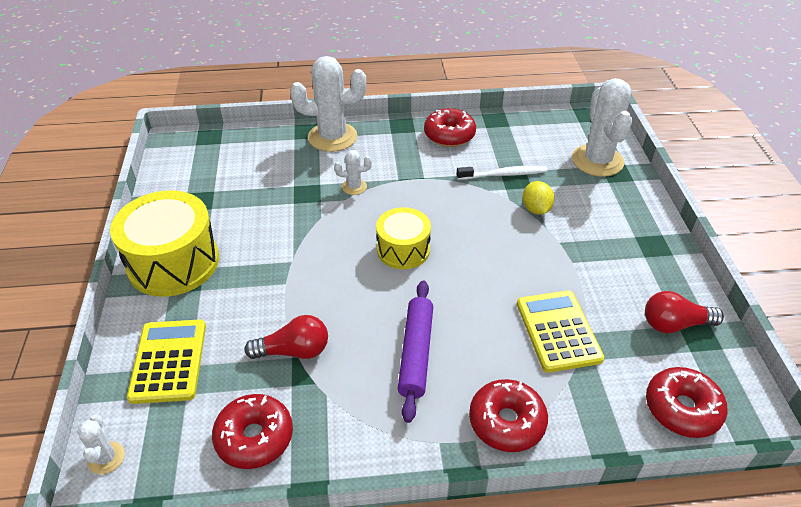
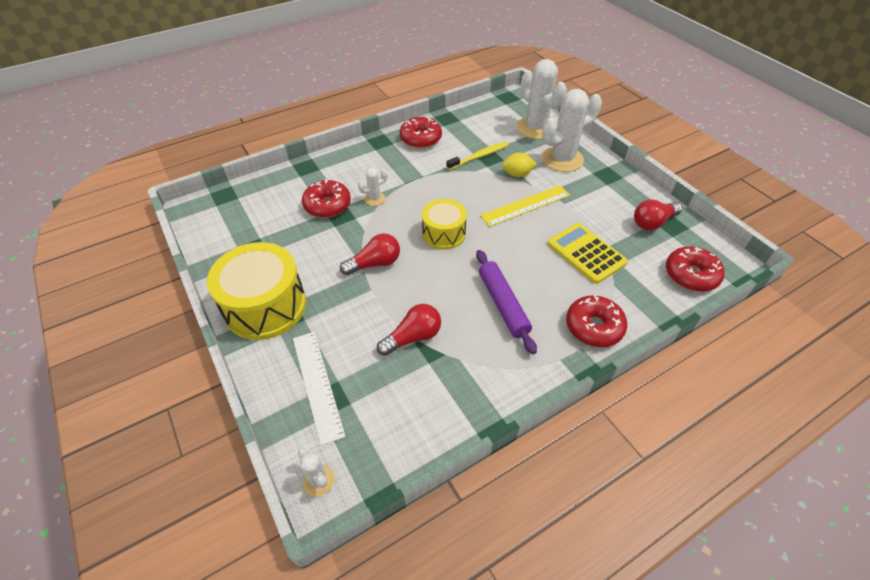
camera: 25 degrees left, 5 degrees up
yellow calculator [127,319,206,404] -> white ruler [293,332,346,446]
red donut [212,394,293,469] -> red donut moved to [302,179,351,218]
white cactus [290,56,366,152] -> white cactus moved to [542,89,602,172]
white toothbrush [457,166,548,180] -> yellow toothbrush [446,142,508,170]
yellow lemon [523,181,555,215] -> yellow lemon turned 60 degrees counterclockwise [502,152,537,177]
none -> red light bulb [340,233,400,275]
none -> yellow ruler [480,185,570,227]

